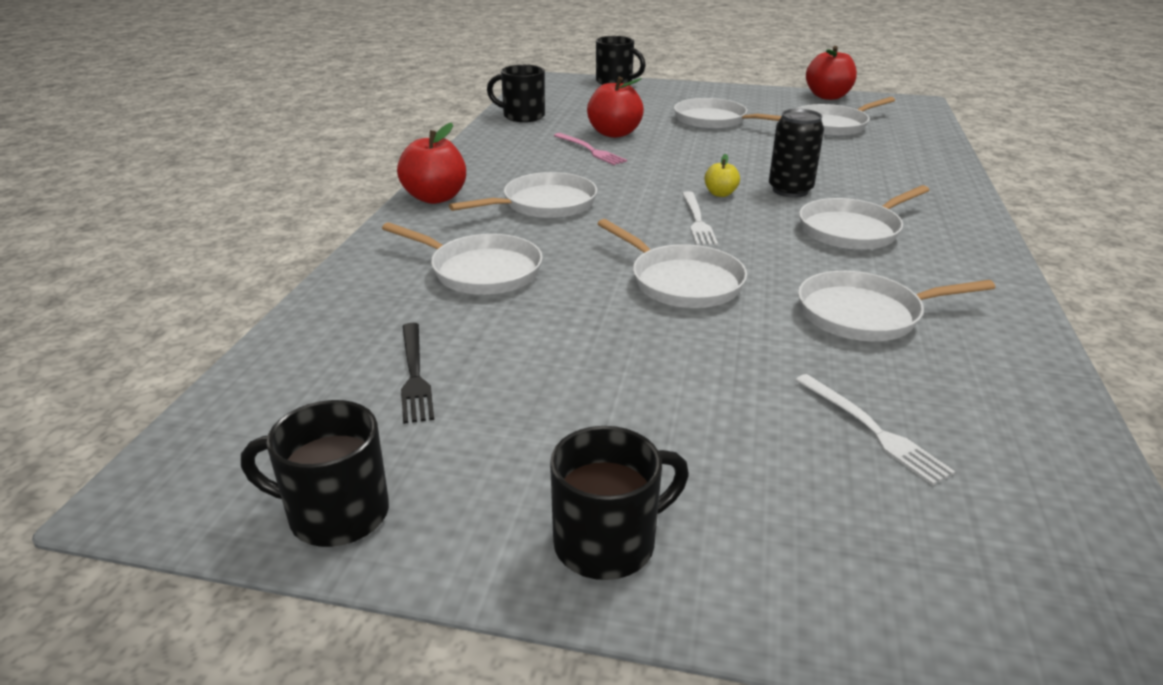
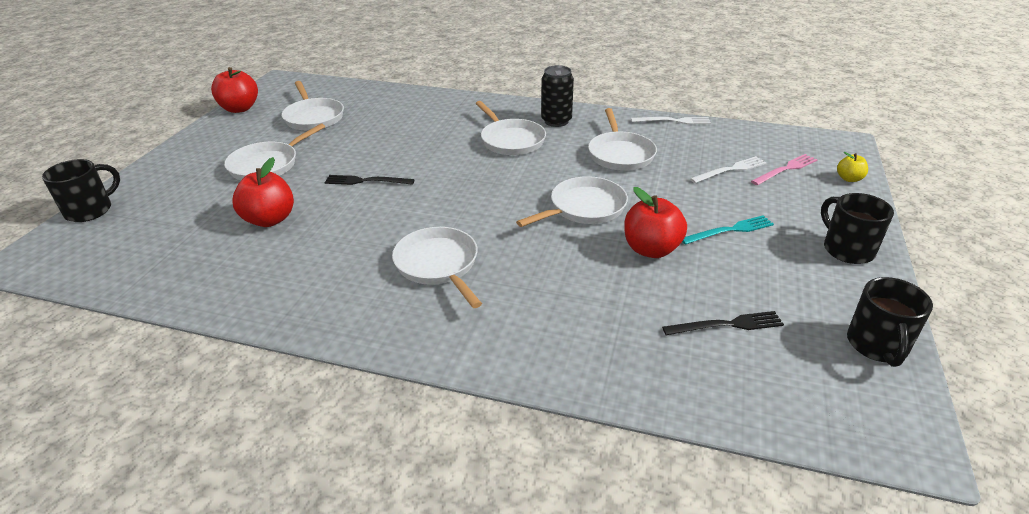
camera: 85 degrees left, 5 degrees up
white pan [382,222,543,295] -> none
red apple [397,123,466,204] -> red apple moved to [624,187,687,258]
black mug [487,65,545,122] -> none
pink fork [554,133,627,165] -> pink fork moved to [751,154,818,185]
white fork [682,191,718,246] -> white fork moved to [631,117,711,124]
yellow apple [704,154,740,197] -> yellow apple moved to [837,152,868,182]
black can [769,109,824,198] -> black can moved to [541,65,574,127]
none -> black fork [325,175,415,185]
none -> turquoise fork [682,215,774,245]

